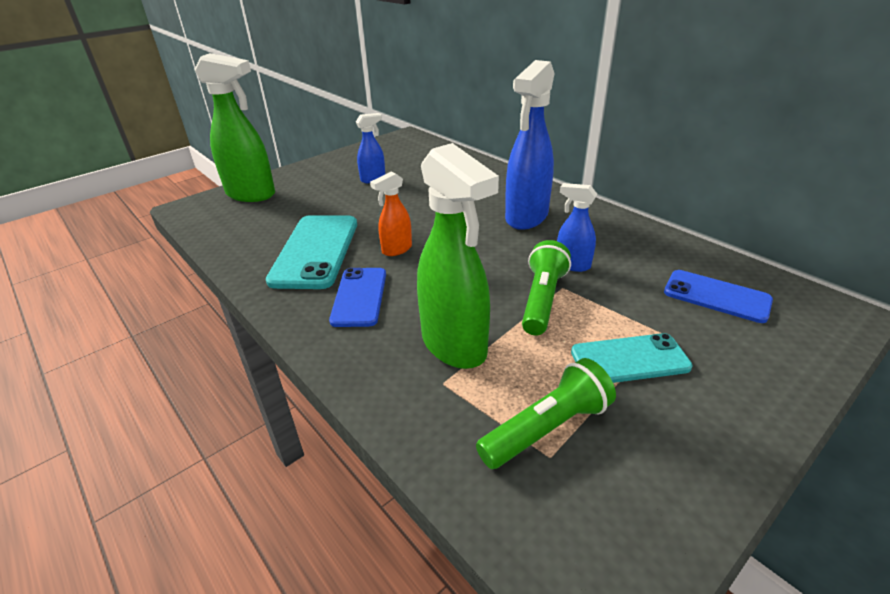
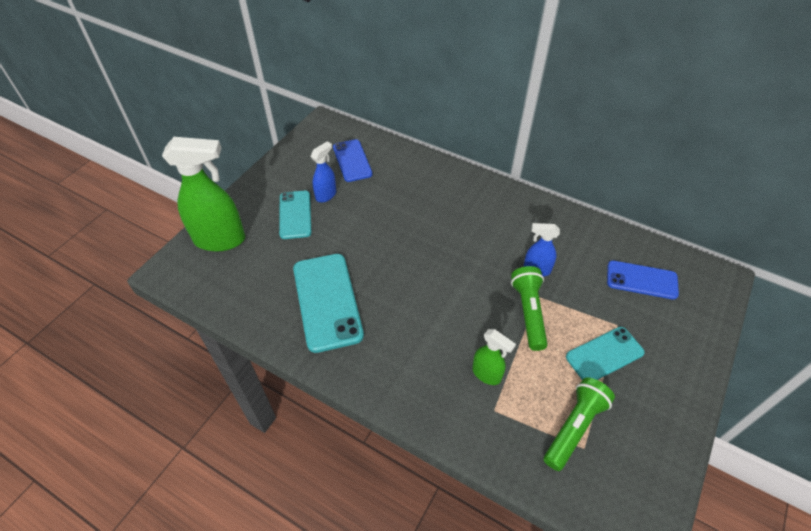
camera: 20 degrees left, 15 degrees up
blue phone [329,268,386,327] -> blue phone moved to [333,139,373,182]
orange spray bottle [370,171,412,256] -> none
green spray bottle [417,143,499,369] -> green spray bottle [472,329,516,385], size x0.52
blue spray bottle [505,60,555,230] -> none
none -> turquoise phone [279,191,312,239]

